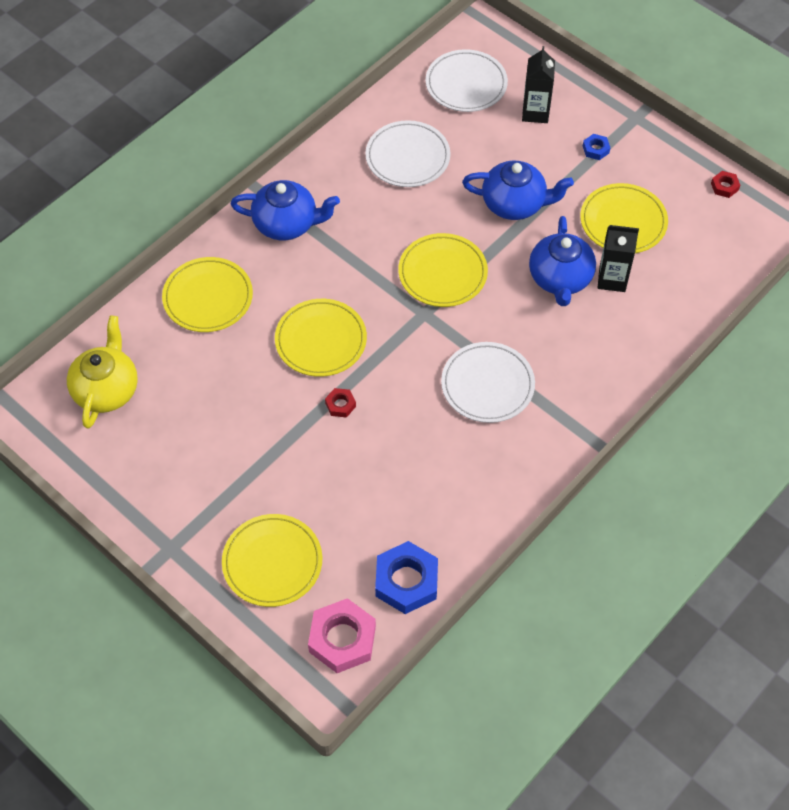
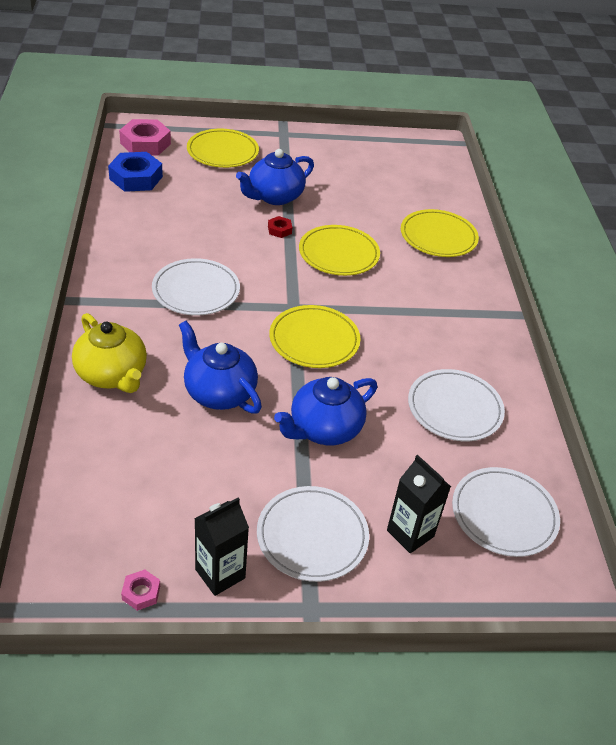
camera: 130 degrees right, 15 degrees down
yellow teapot [67,315,138,429] -> yellow teapot moved to [72,313,147,393]
blue teapot [231,180,340,240] -> blue teapot moved to [236,149,314,205]
yellow plate [580,183,668,253] -> none
blue nut [583,134,610,160] -> white plate [257,486,369,582]
black carton [598,225,639,292] -> black carton moved to [194,498,249,596]
red nut [711,171,740,198] -> pink nut [121,569,160,611]

